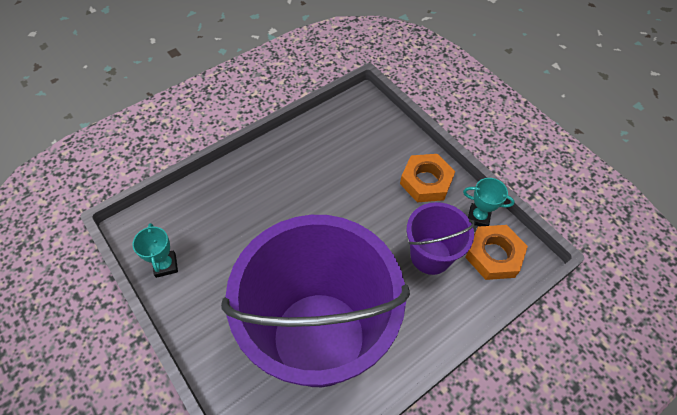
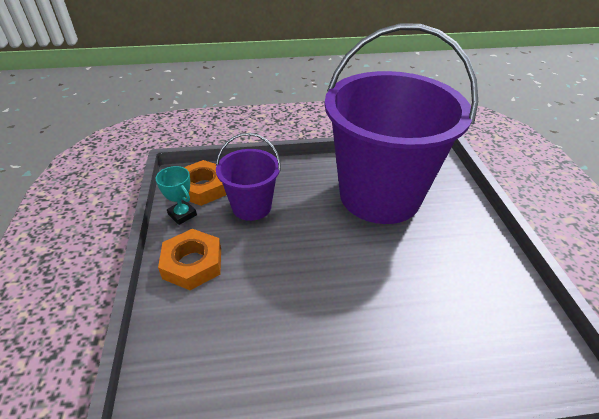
camera: 150 degrees left, 15 degrees down
turquoise trophy [132,223,178,278] -> none

